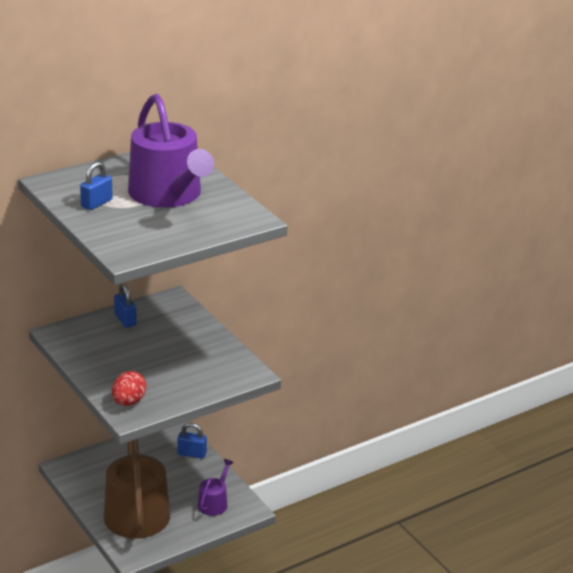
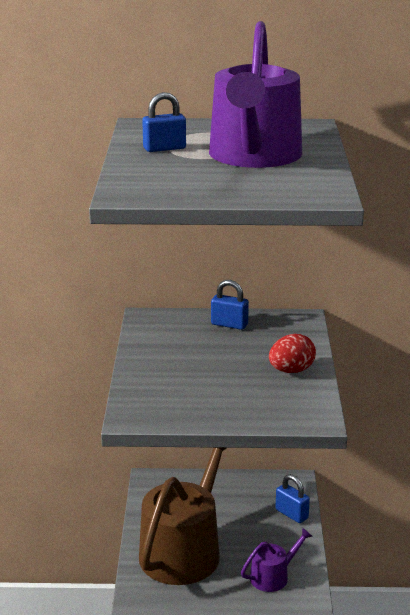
camera: 35 degrees right, 5 degrees down
red egg [112,371,146,406] -> red egg moved to [269,334,316,373]
blue padlock [114,284,137,328] -> blue padlock turned 75 degrees counterclockwise [211,280,249,330]

